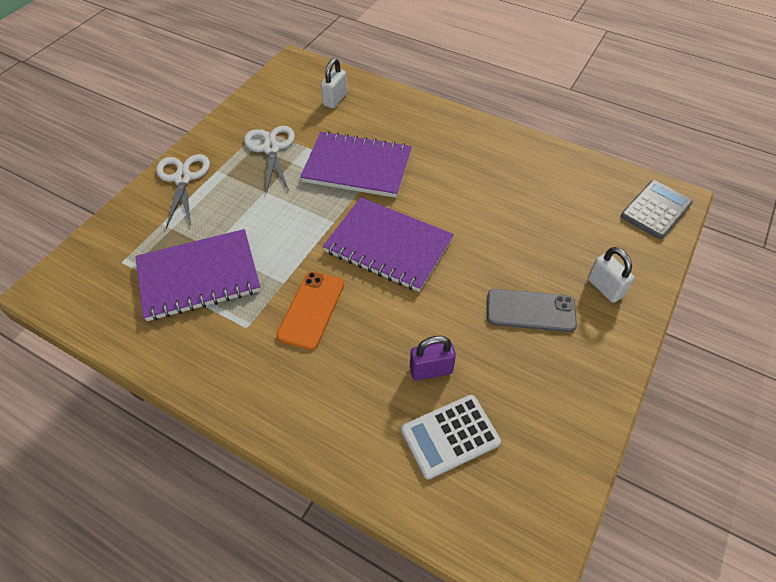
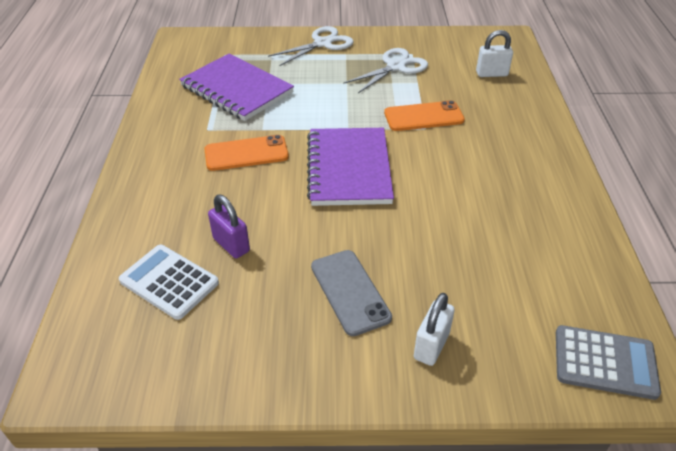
camera: 60 degrees right, 10 degrees down
purple notebook [300,131,412,198] -> orange phone [384,100,465,131]

